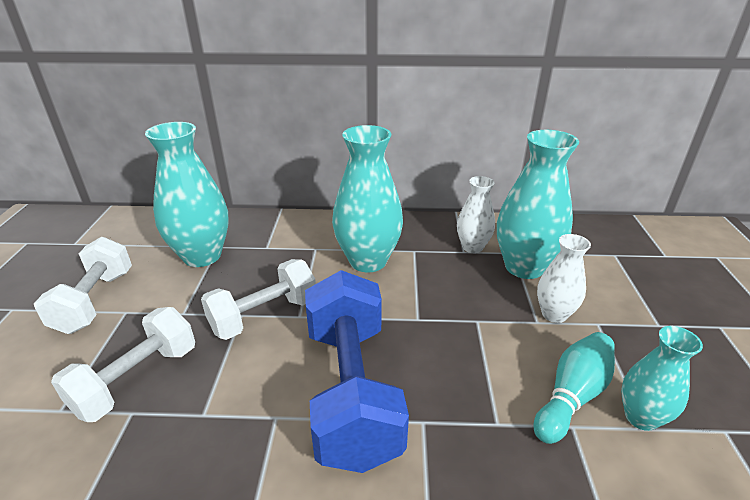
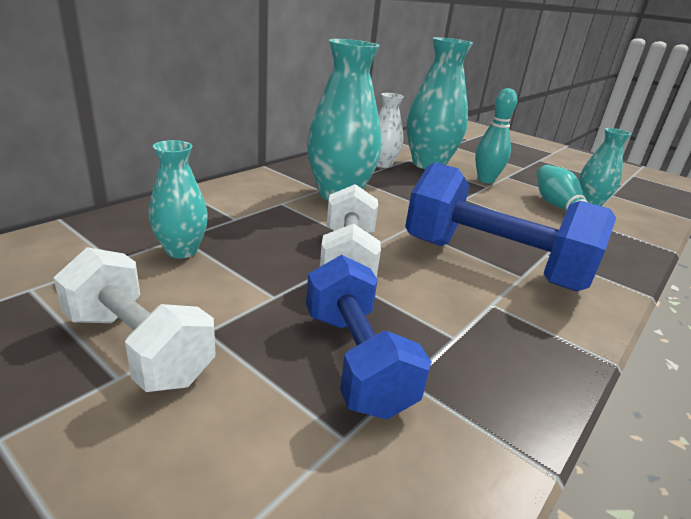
camera: 55 degrees left, 5 degrees down
white dumbbell [51,307,195,422] -> blue dumbbell [306,255,431,420]
turquoise vase [145,122,229,267] -> turquoise vase [149,140,208,258], size x0.57
white vase [537,234,591,323] -> turquoise bowling pin [475,88,517,183]

